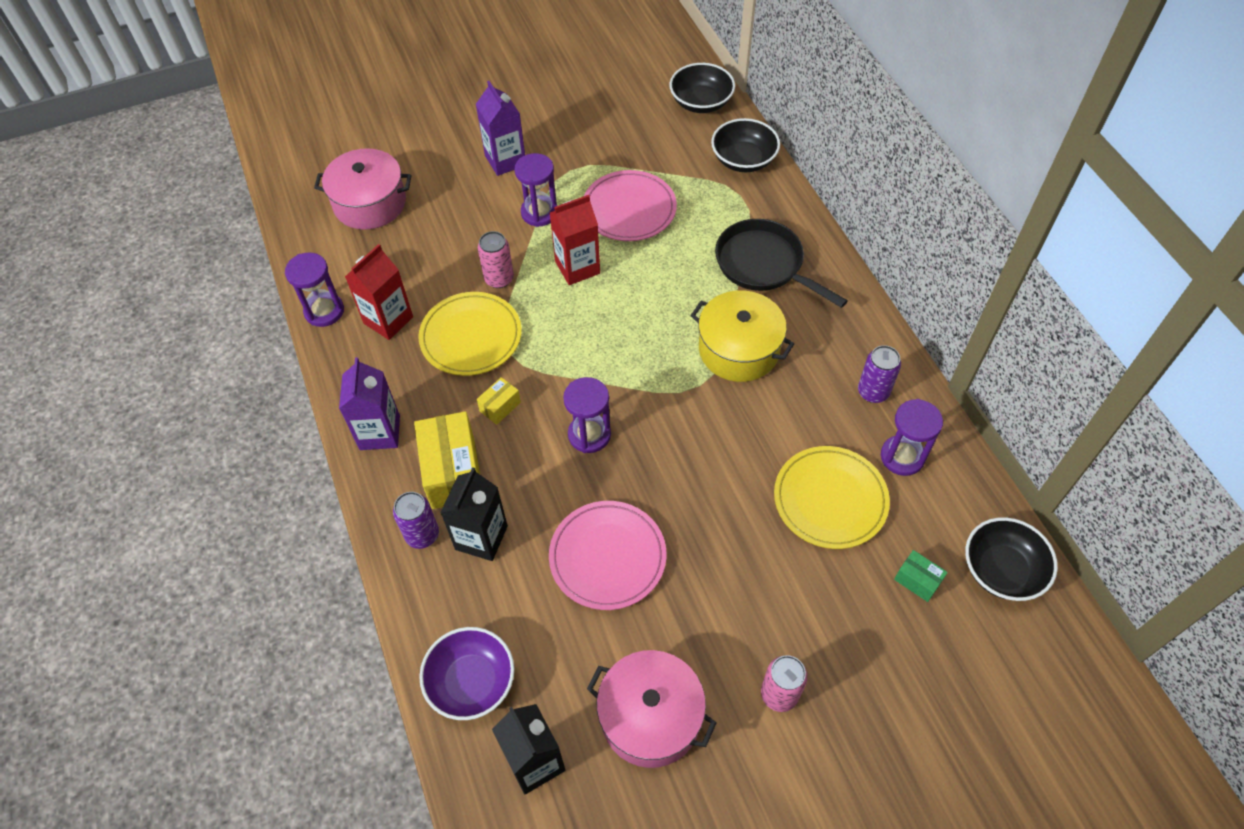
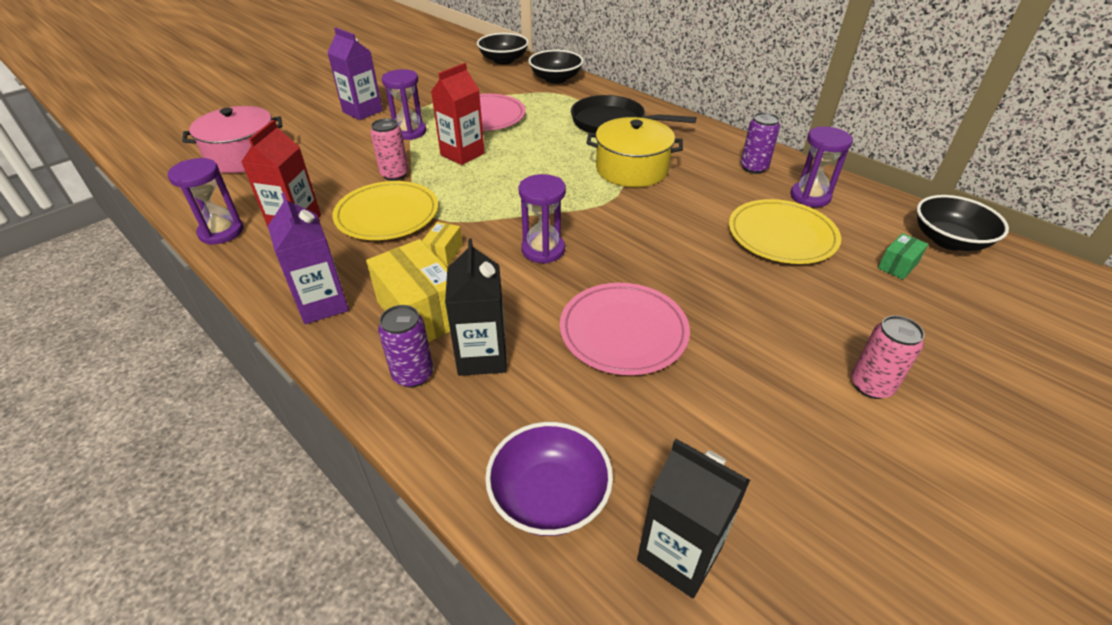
camera: 25 degrees left, 15 degrees down
pink pot [587,650,717,768] -> none
green box [894,550,948,602] -> green box turned 60 degrees counterclockwise [878,233,928,280]

